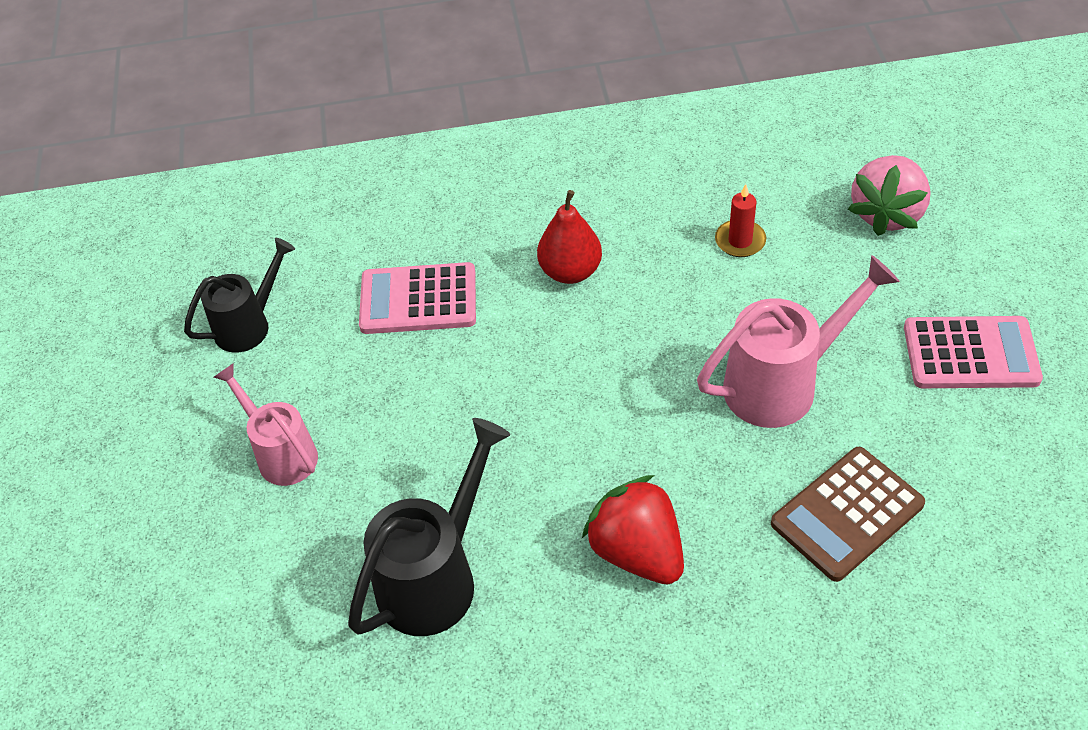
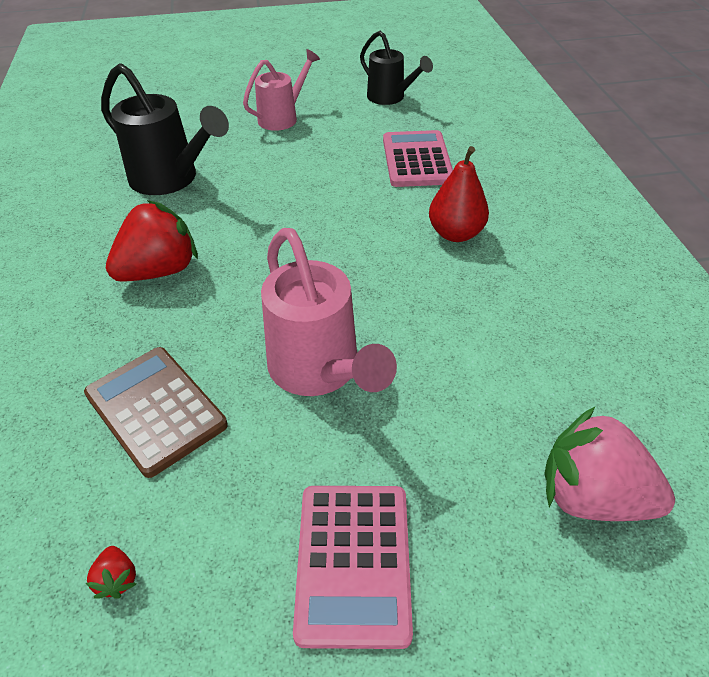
camera: 85 degrees right, 5 degrees down
red candle [715,184,766,257] -> none
none -> red strawberry [86,546,136,599]

